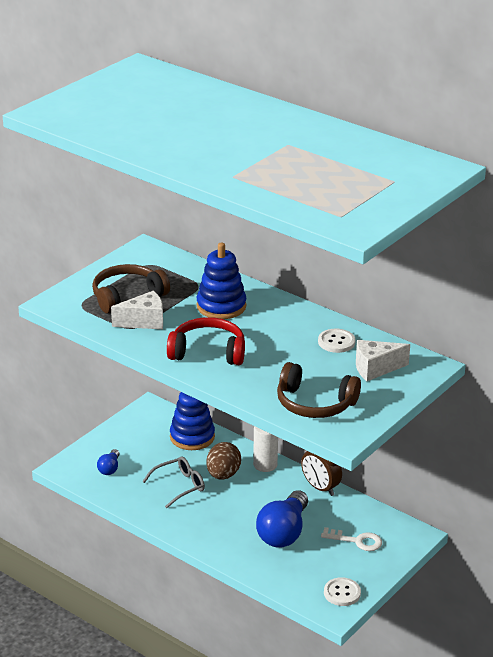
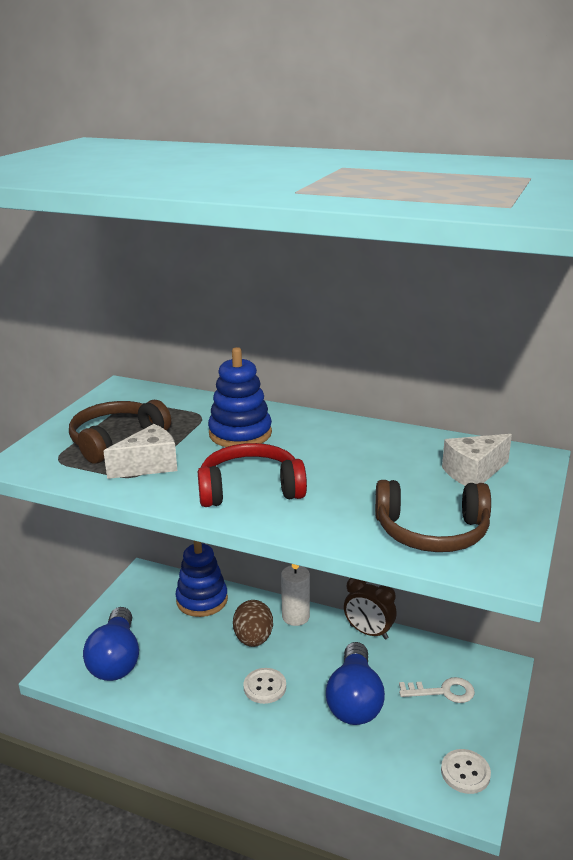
camera: 15 degrees left, 5 degrees down
blue light bulb [97,449,120,475] -> blue light bulb [83,607,139,681], size x2.07
grey glasses [143,456,205,508] -> none
white button [318,329,355,353] -> white button moved to [244,668,286,704]

